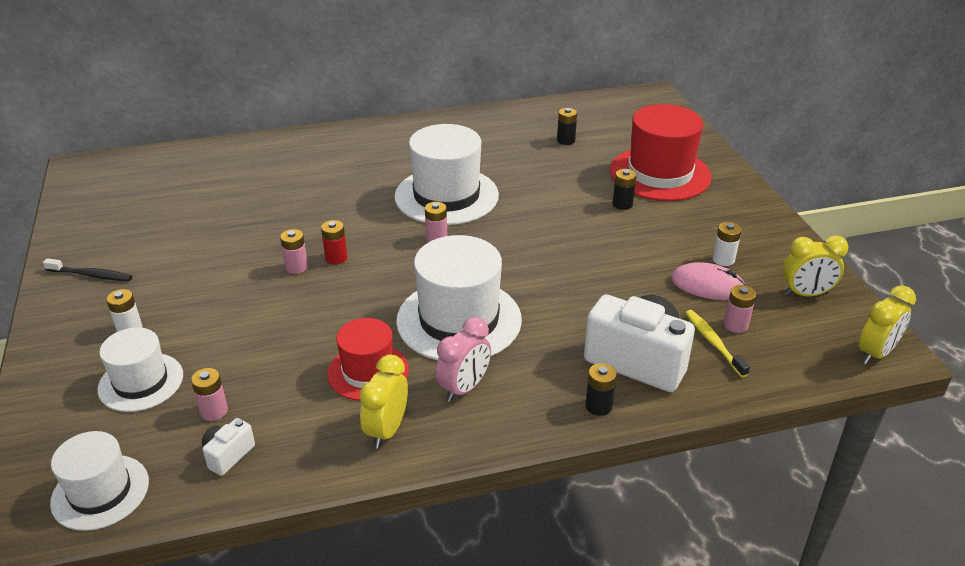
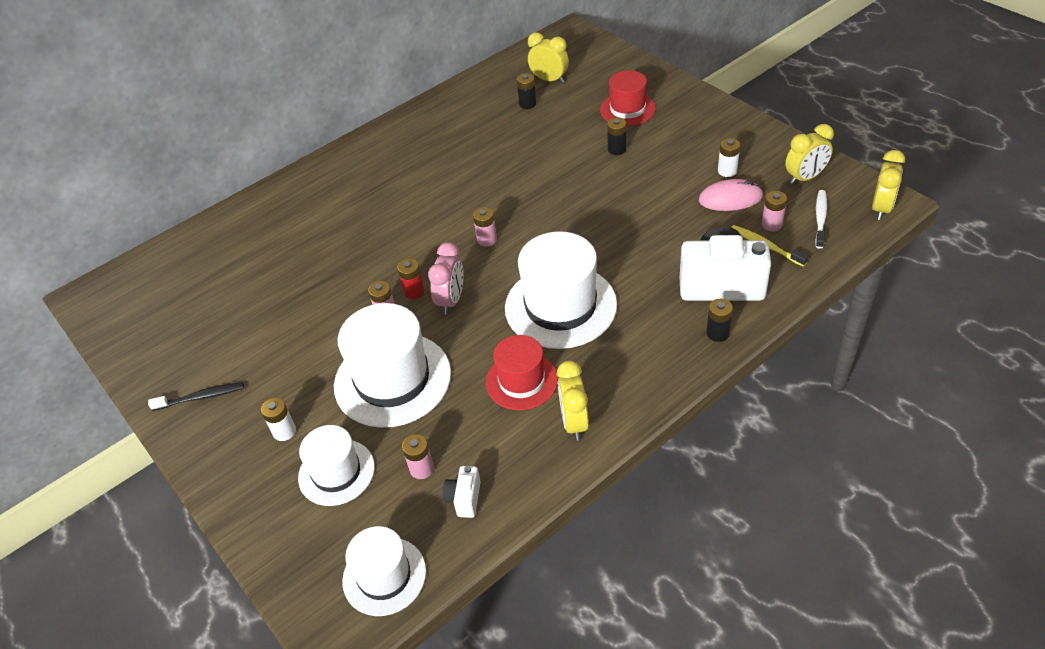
camera: 20 degrees left, 10 degrees up
white hat [394,124,499,225] -> white hat moved to [334,303,451,428]
pink clock [435,317,491,402] -> pink clock moved to [428,242,464,315]
red hat [610,104,712,201] -> red hat [600,70,656,126], size x0.60
none -> yellow clock [528,32,569,83]
none -> white toothbrush [815,190,827,249]

